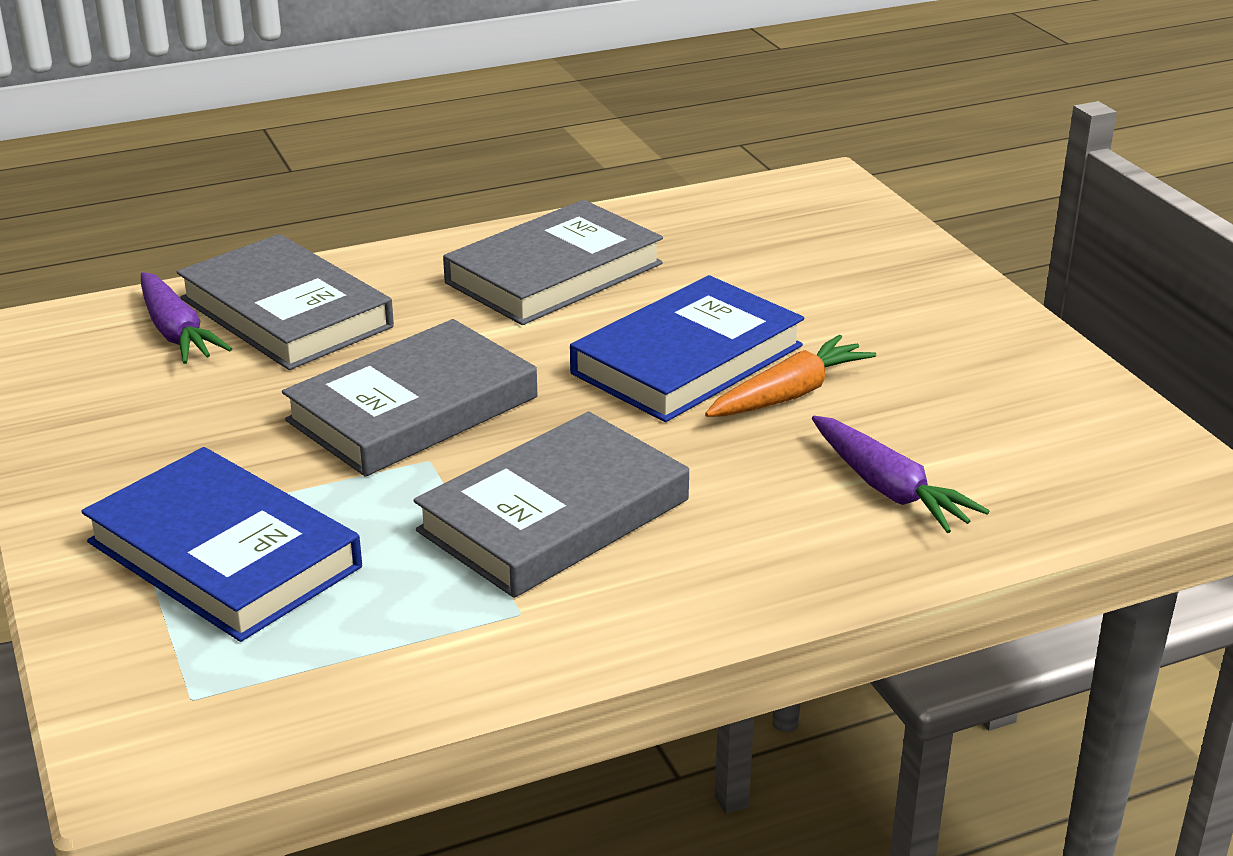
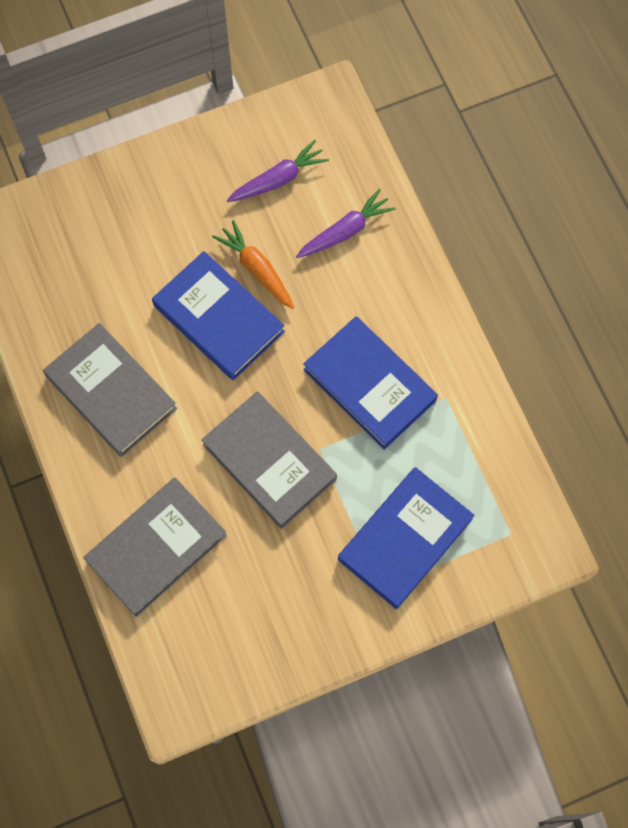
camera: 90 degrees left, 40 degrees up
purple carrot [141,272,232,364] -> purple carrot moved to [227,140,329,202]
grey book [414,411,689,598] -> blue book [303,316,438,450]

